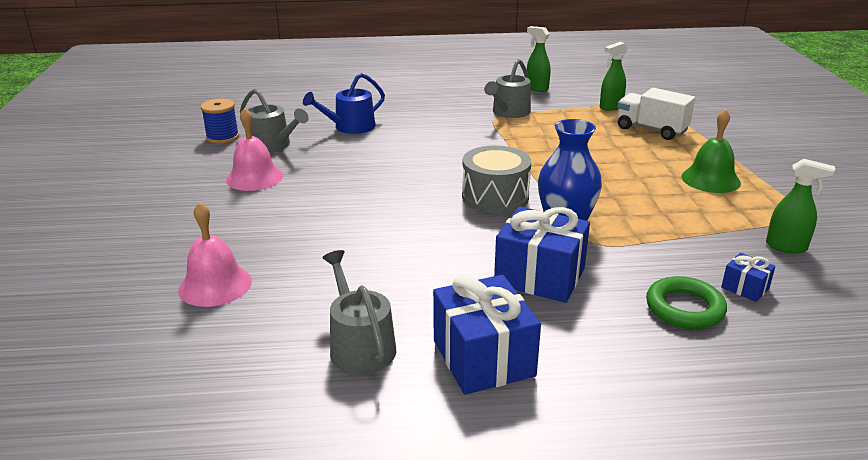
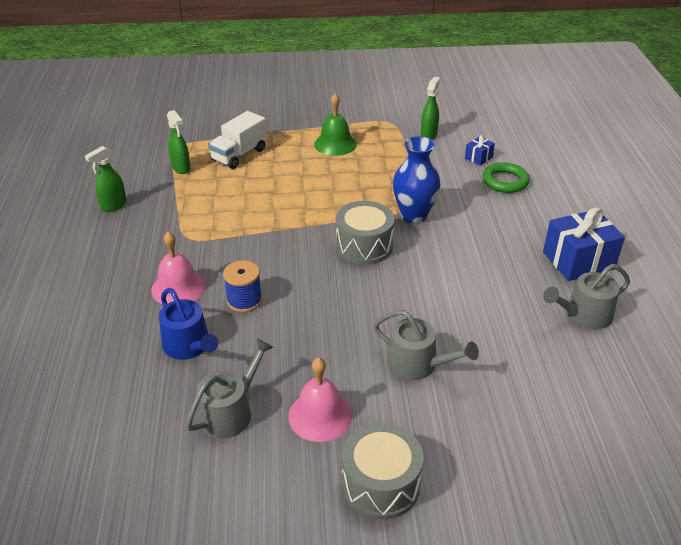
camera: 90 degrees left, 10 degrees up
pink bell [178,202,252,307] -> pink bell moved to [151,232,206,304]
blue spool [201,99,239,144] -> blue spool moved to [223,260,262,313]
grey watering can [484,59,531,118] -> grey watering can moved to [374,310,479,380]
blue gift [494,207,590,303] -> none
none -> grey drum [342,423,424,520]

